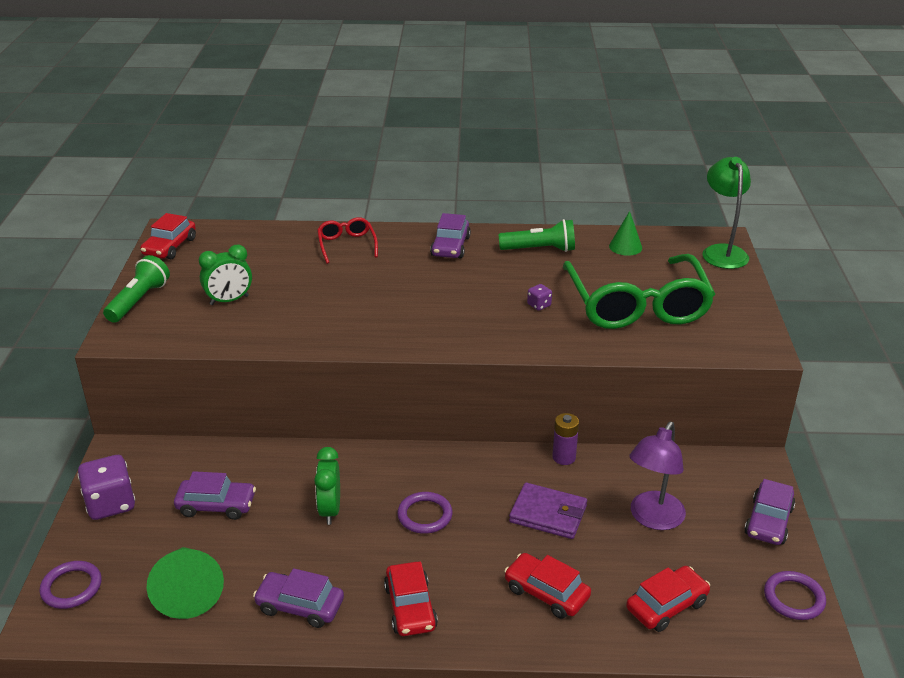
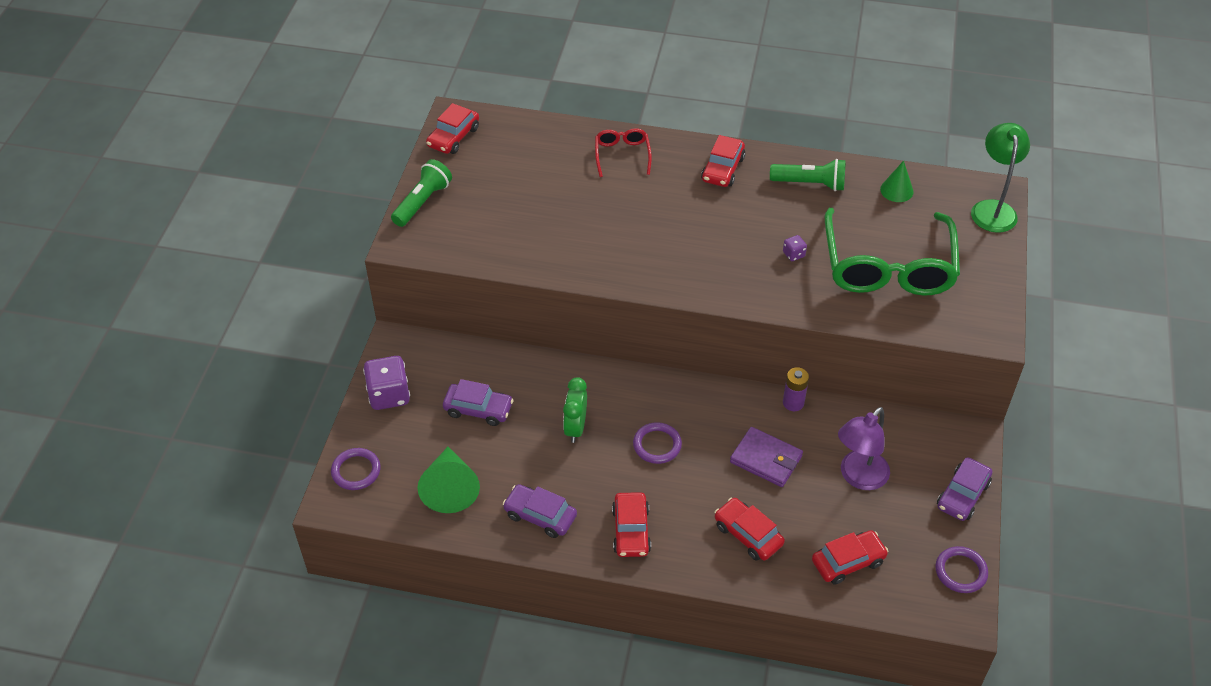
camera: 10 degrees right, 15 degrees up
green clock [199,245,252,305] -> none
purple car [430,213,471,258] -> red car [701,135,745,187]

